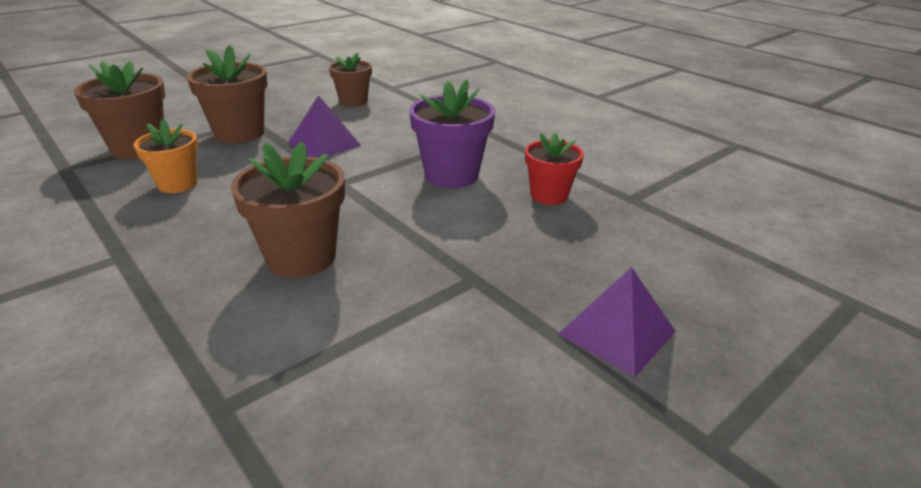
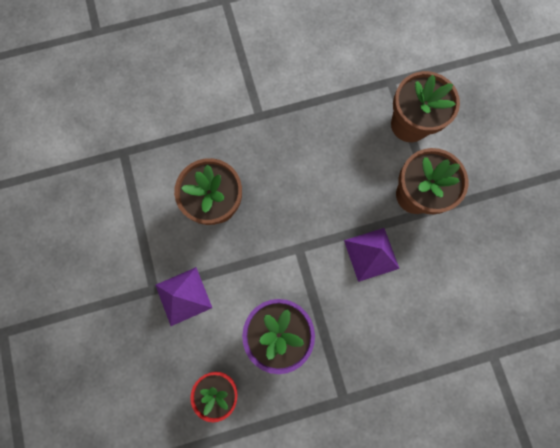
camera: 115 degrees right, 45 degrees up
orange flower pot [134,119,198,193] -> none
brown flower pot [329,52,372,107] -> none
purple pyramid [558,267,676,377] -> purple pyramid moved to [155,267,212,326]

